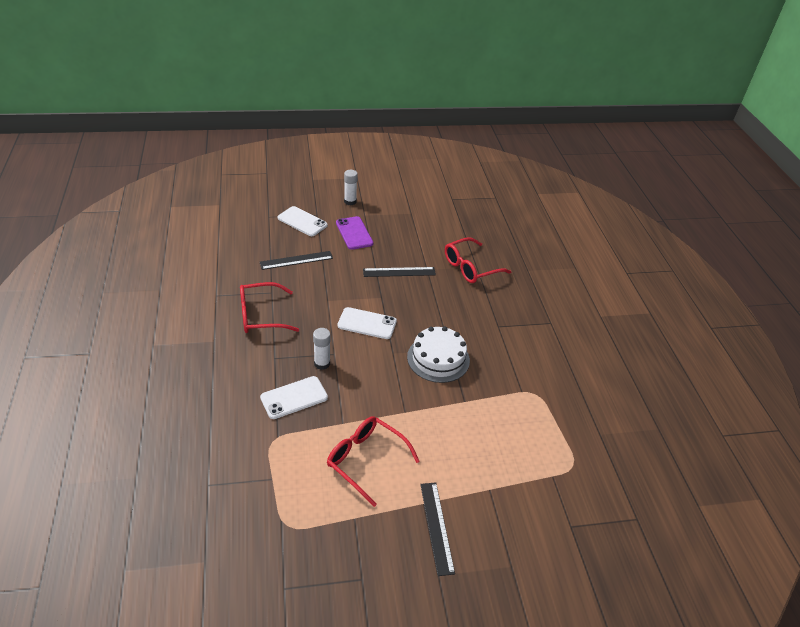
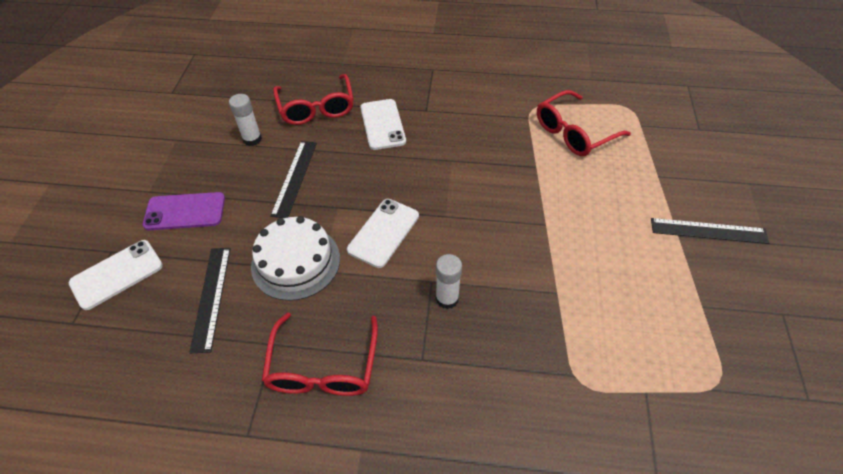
camera: 70 degrees left, 10 degrees up
white phone [260,376,328,419] -> white phone moved to [360,99,406,150]
red glasses [327,416,420,507] -> red glasses moved to [537,90,631,156]
white glue stick [344,170,358,205] -> white glue stick moved to [229,94,262,146]
white cake [407,326,470,383] -> white cake moved to [251,216,340,301]

